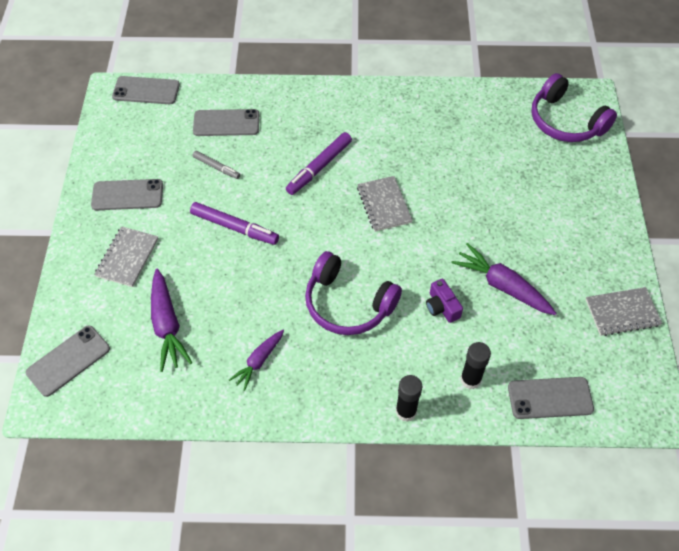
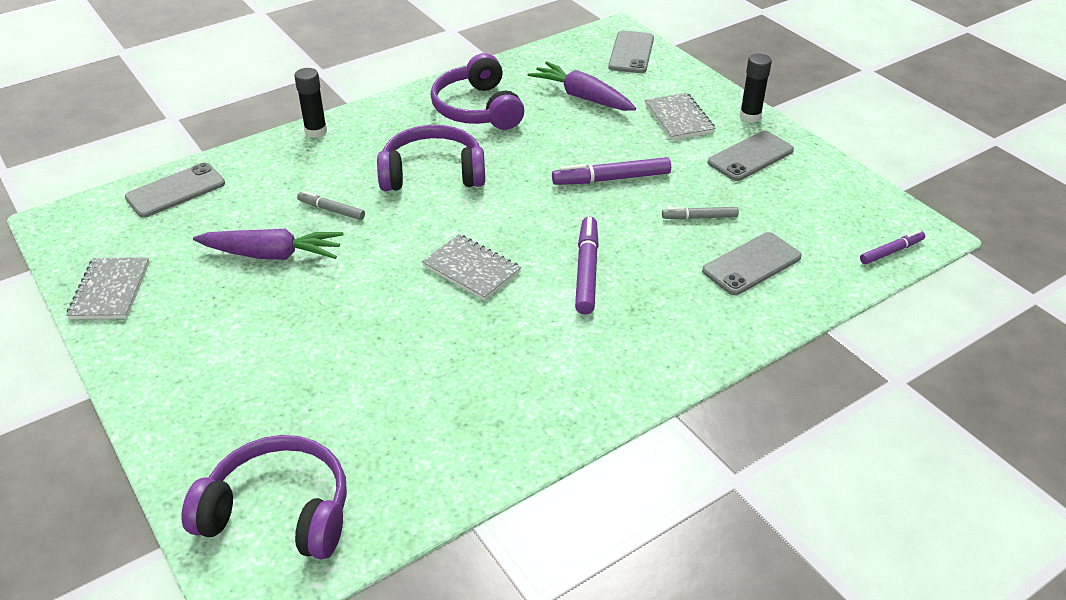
camera: 145 degrees right, 15 degrees down
grey phone [112,76,180,104] -> purple marker [860,230,925,264]
purple carrot [229,330,284,391] -> purple headphones [431,53,524,130]
purple camera [426,279,463,323] -> grey marker [297,191,365,220]
black glue stick [460,342,491,389] -> black glue stick moved to [740,53,772,123]
grey notebook [586,287,662,336] -> grey notebook turned 45 degrees counterclockwise [67,257,150,319]

